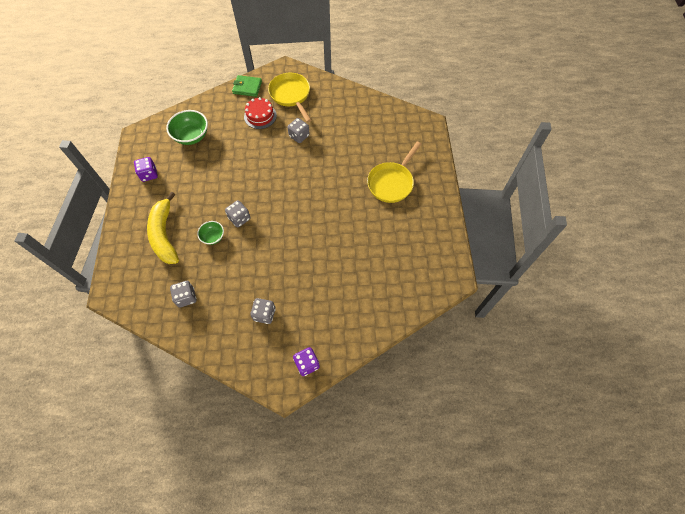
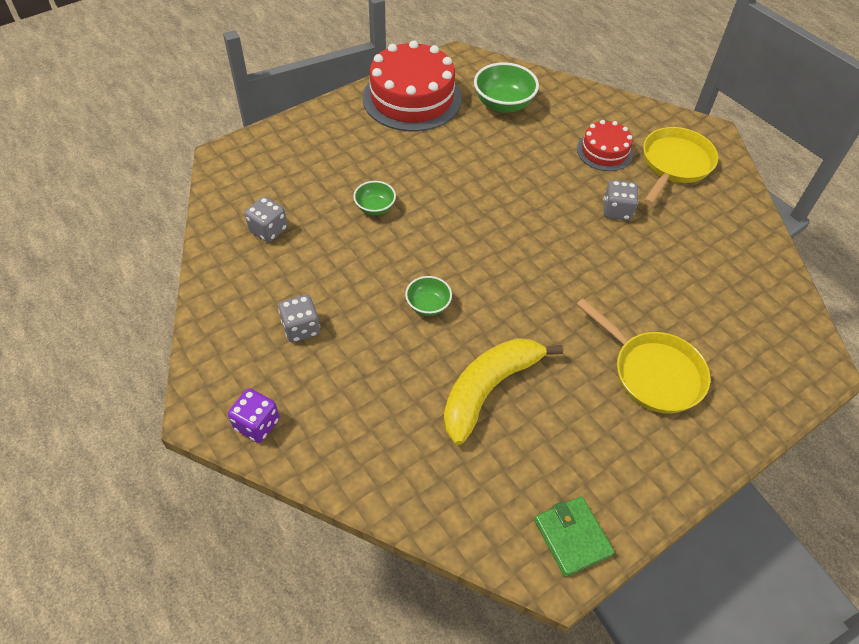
camera: 55 degrees right, 10 degrees down
purple dice [134,157,158,182] -> red cake [363,40,462,131]
yellow banana [147,192,179,264] -> yellow banana moved to [444,338,563,445]
grey dice [225,200,251,227] -> none
green wallet [232,75,262,97] -> green wallet moved to [534,496,614,577]
yellow pan [367,142,421,203] -> yellow pan turned 135 degrees counterclockwise [576,298,710,414]
none -> green bowl [405,276,452,316]

